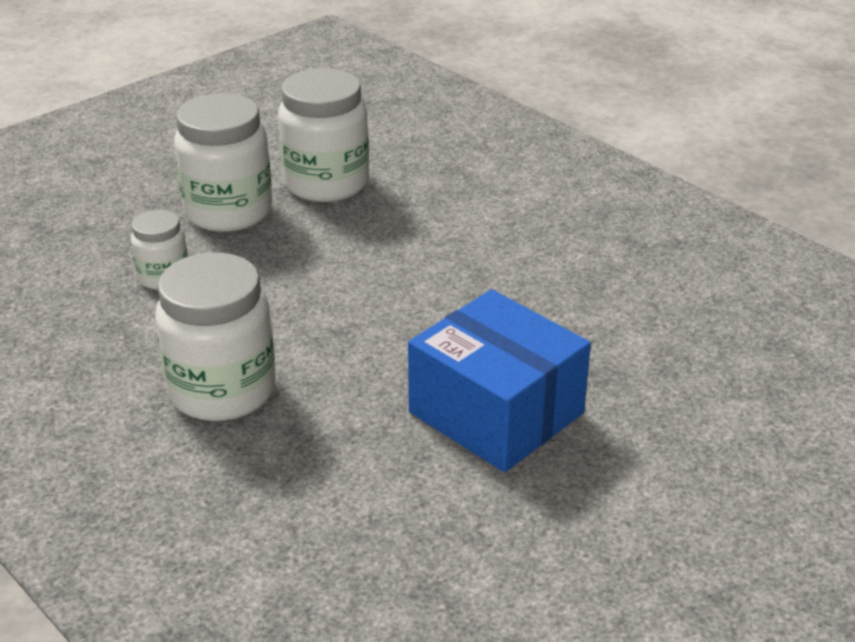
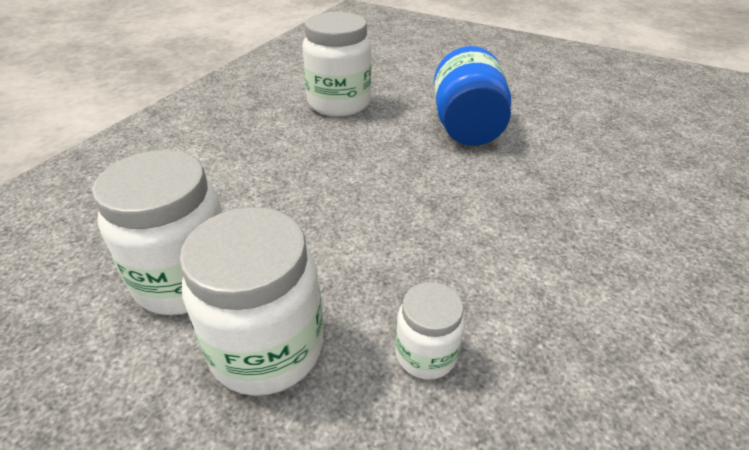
camera: 110 degrees left, 5 degrees up
white jar [155,253,276,421] -> white jar moved to [302,12,371,117]
blue box [408,289,591,472] -> blue jar [434,46,511,146]

